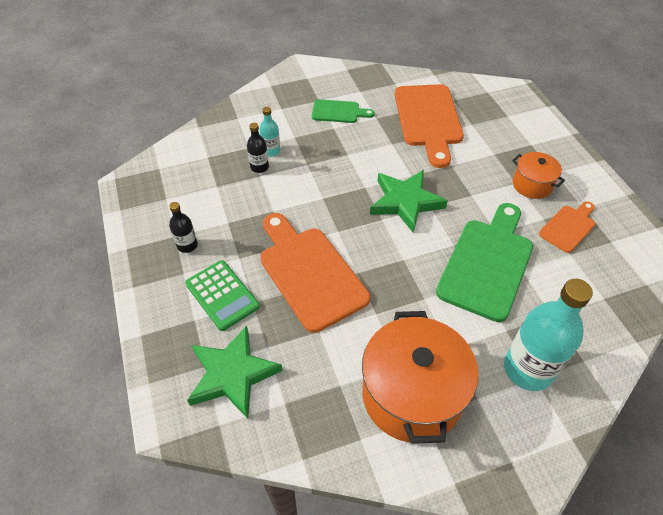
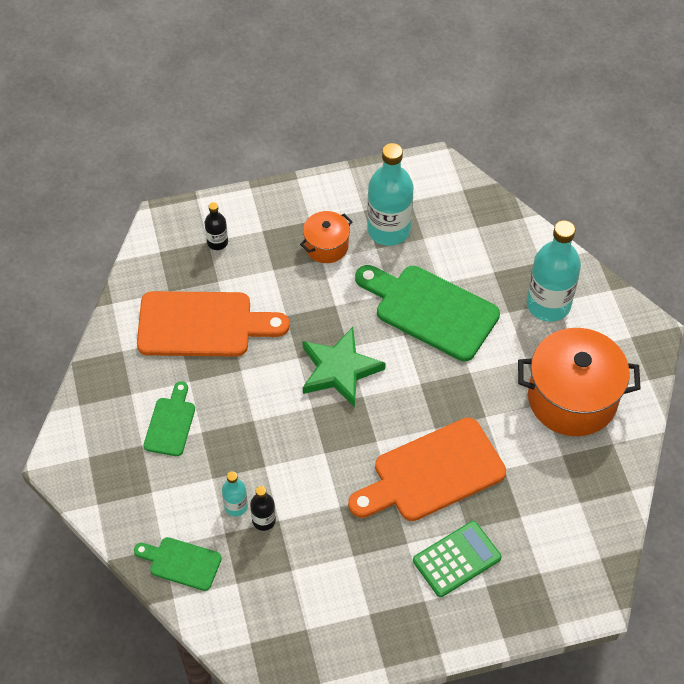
camera: 85 degrees left, 5 degrees up
black bottle [169,202,198,253] -> black bottle moved to [205,202,228,250]
green star [187,326,283,419] -> none
orange cutting board [539,201,595,253] -> turquoise bottle [367,143,413,246]
none -> green cutting board [134,537,222,591]

